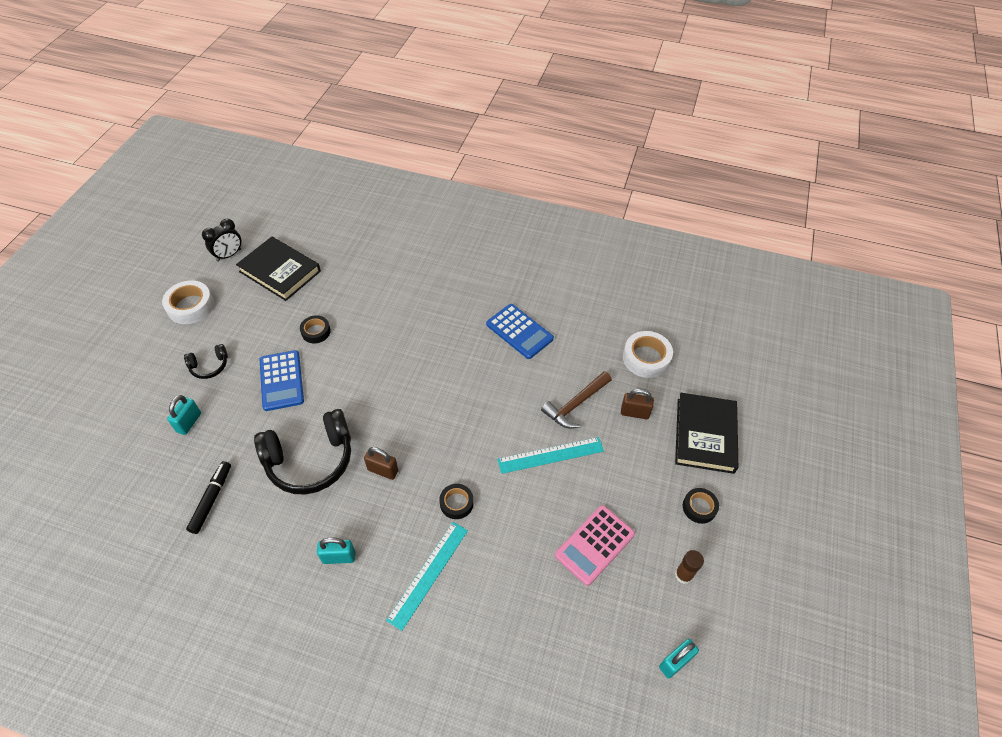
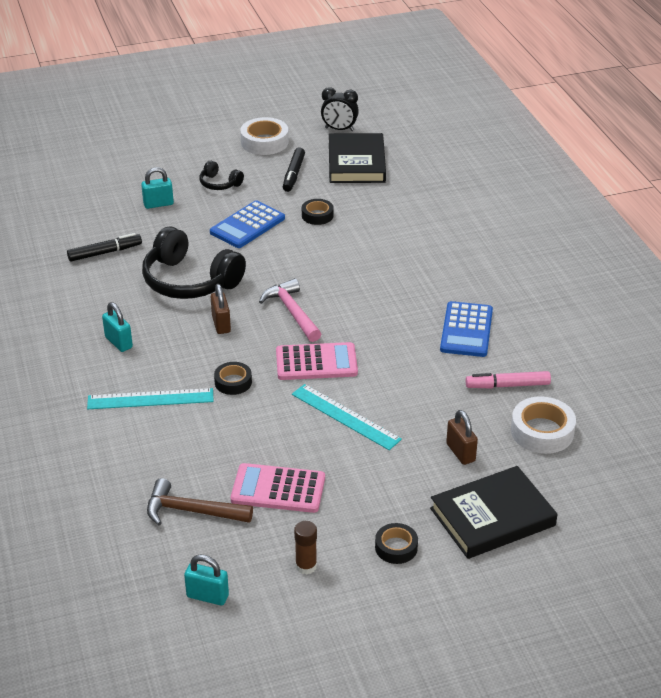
camera: 55 degrees right, 15 degrees down
brown hammer [541,371,612,429] -> brown hammer moved to [147,478,253,525]
none -> pink hammer [259,278,321,342]
none -> pink calculator [276,342,358,380]
none -> black marker [283,147,305,192]
none -> pink marker [466,371,551,388]

